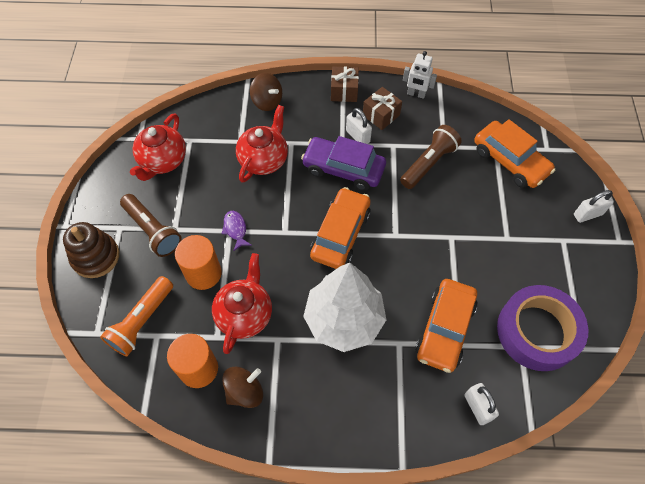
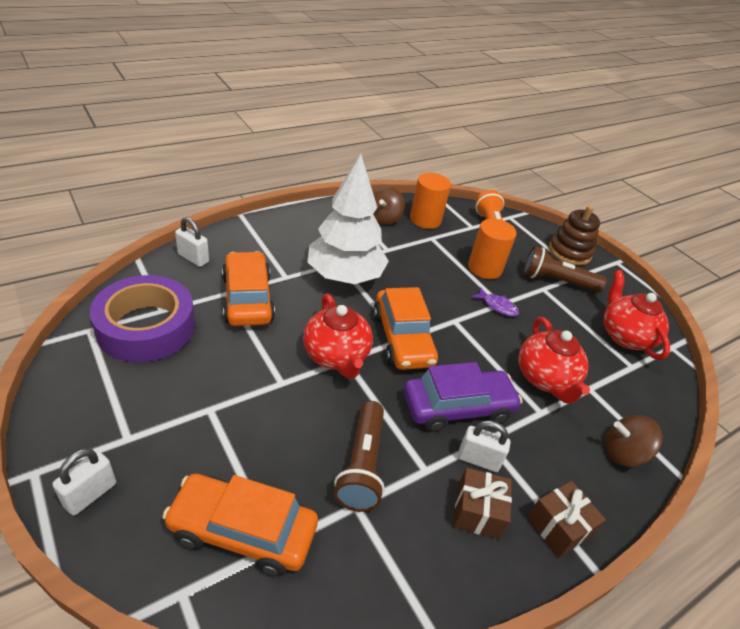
camera: 140 degrees right, 20 degrees down
red teapot [212,253,272,354] -> red teapot moved to [303,294,373,379]
white robot [403,51,437,99] -> none

